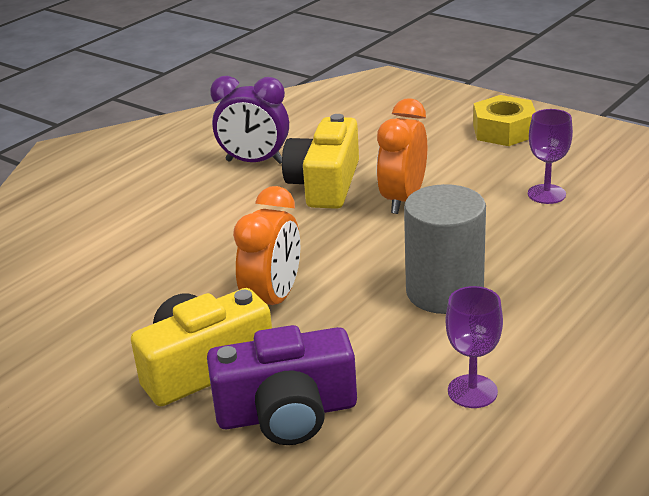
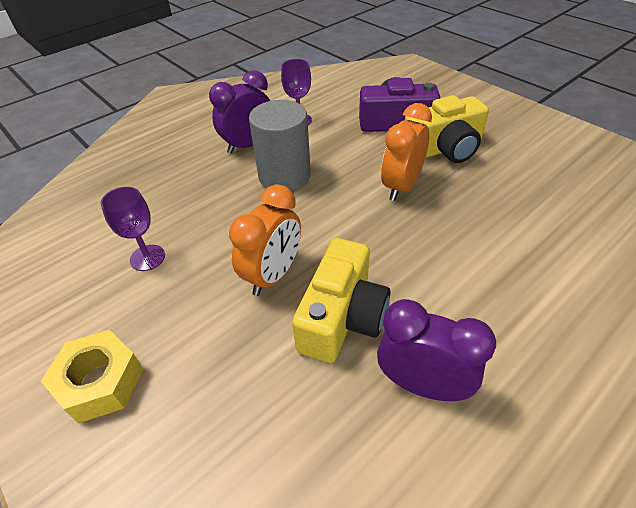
camera: 170 degrees left, 15 degrees up
none -> purple clock [209,70,270,154]

